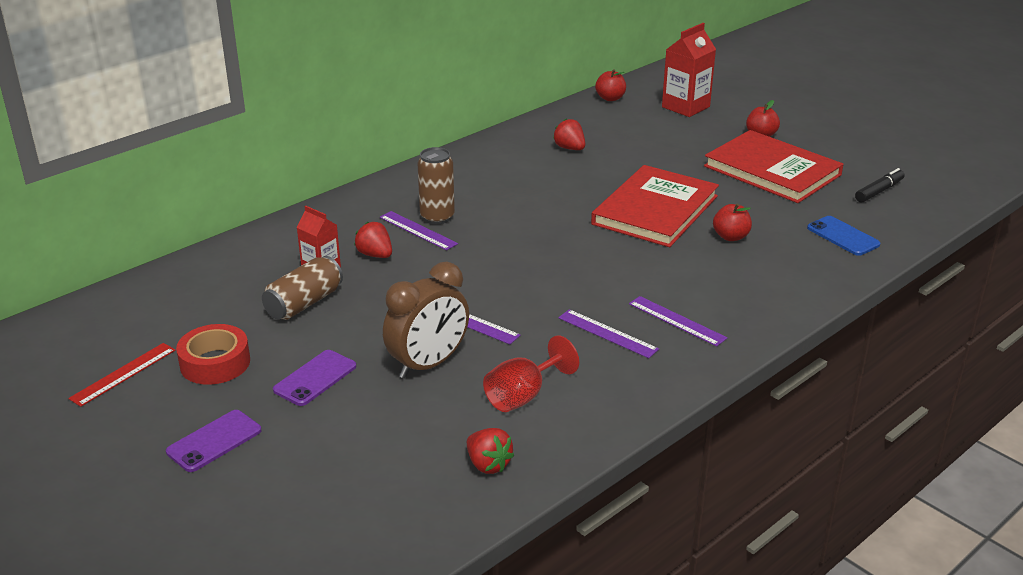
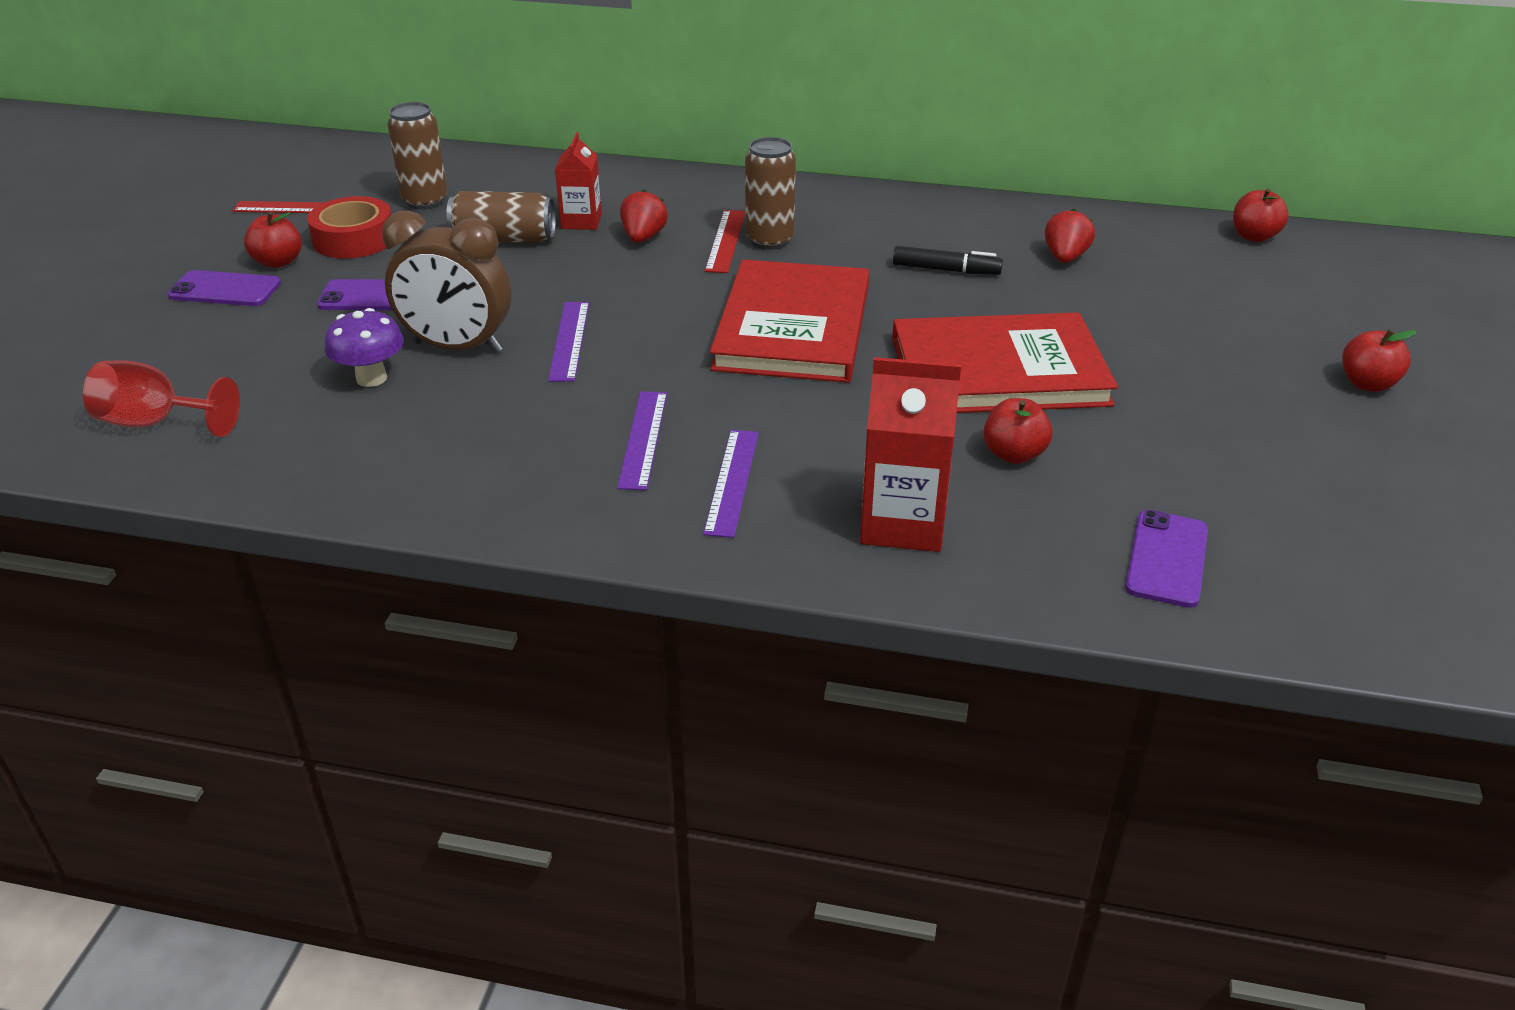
camera: 55 degrees right, 5 degrees up
purple ruler [380,211,458,250] -> red ruler [705,210,745,273]
red strawberry [467,428,514,474] -> none
red goblet [483,335,579,412] -> red goblet moved to [83,361,240,437]
red carton [662,23,716,117] -> red carton moved to [860,357,961,552]
red book [704,130,844,203] -> red book moved to [710,259,869,383]
blue phone [807,216,880,256] -> purple phone [1125,510,1208,608]
black marker [855,168,904,203] -> black marker moved to [893,246,1003,275]
none -> red apple [244,212,302,268]
none -> purple mushroom [325,308,404,387]
none -> brown can [387,102,448,210]

